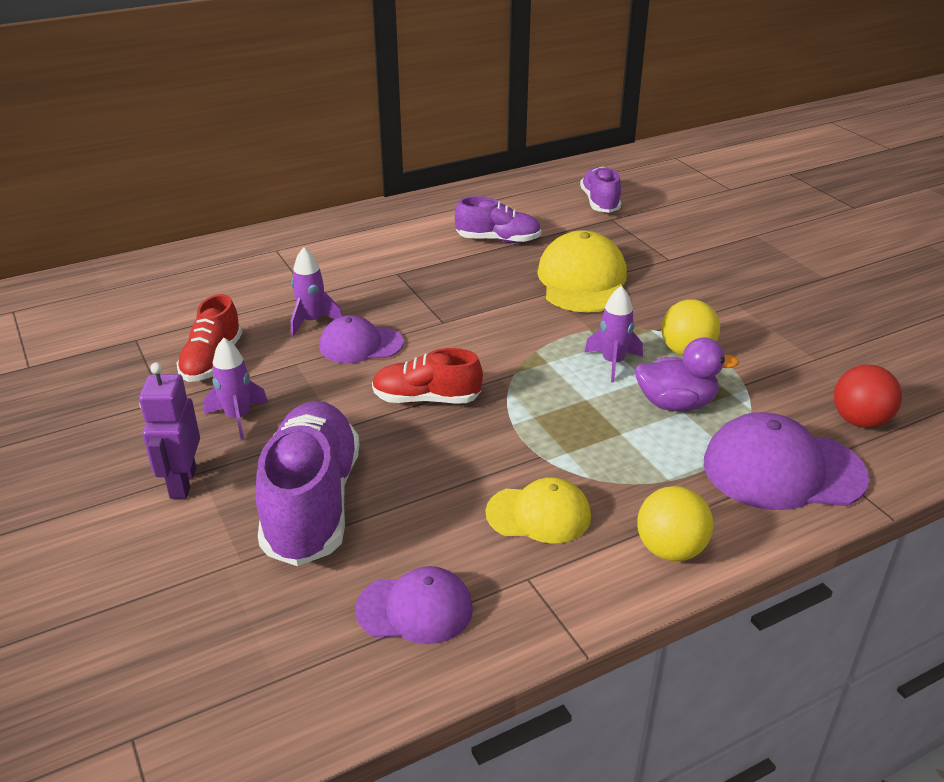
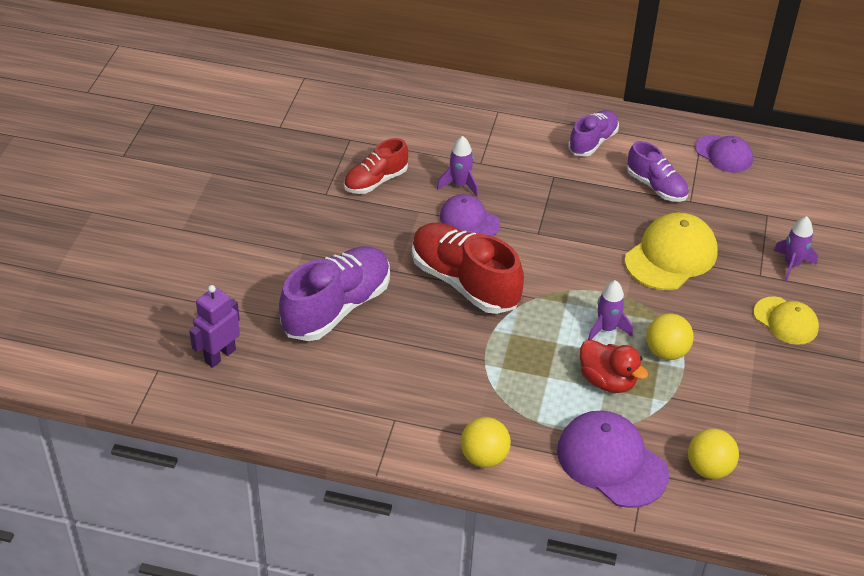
camera: 40 degrees right, 10 degrees up
purple robot [139,362,200,499] -> purple robot moved to [189,285,240,368]
purple rocket [204,338,268,440] -> purple rocket moved to [773,216,818,282]
purple cap [355,566,473,644] -> purple cap moved to [695,135,753,173]
red shoe [372,348,483,403] -> red shoe [412,223,524,314], size x1.71
yellow cap [486,477,591,544] -> yellow cap moved to [754,296,819,345]
purple shoe [580,166,621,213] -> purple shoe moved to [568,110,619,157]
purple duck [635,337,739,411] -> red duck [580,339,648,393]
red ball [834,365,902,428] -> yellow ball [688,429,739,479]

